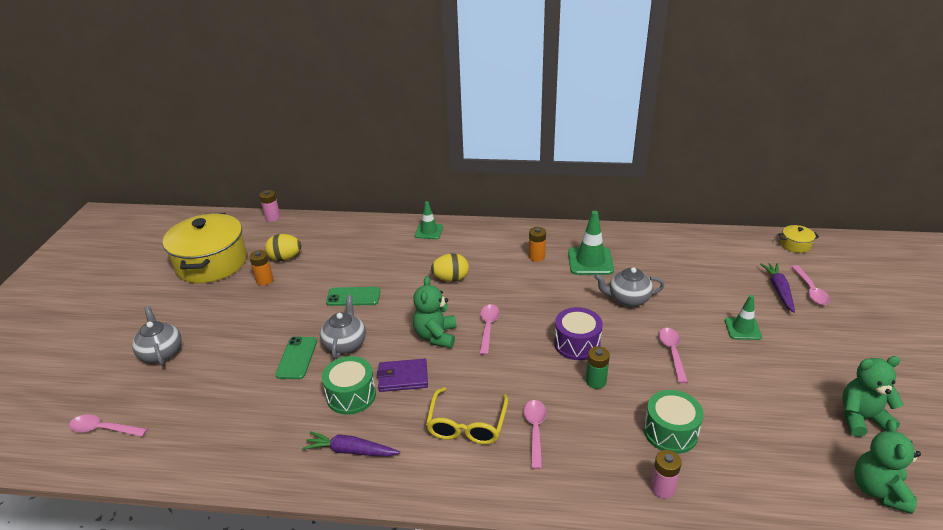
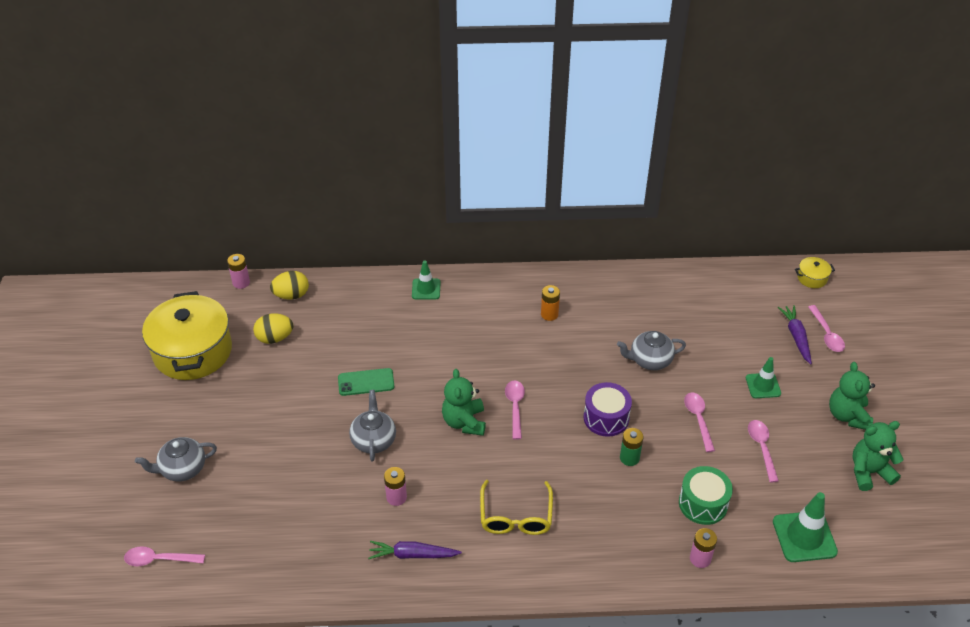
camera: 10 degrees left, 10 degrees up
grey teapot [132,306,181,366] -> grey teapot turned 75 degrees counterclockwise [135,437,217,482]
orange battery [249,250,273,286] -> none
green phone [275,337,317,379] -> none
green drum [322,356,376,415] -> pink battery [384,467,407,506]
purple wallet [377,359,428,392] -> none
yellow egg [431,254,469,282] -> yellow egg moved to [270,271,309,300]
pink spoon [524,400,547,469] -> pink spoon moved to [748,420,779,482]
green traffic cone [568,211,614,275] -> green traffic cone moved to [773,492,838,562]
green teddy bear [854,420,921,514] -> green teddy bear moved to [829,362,875,430]

